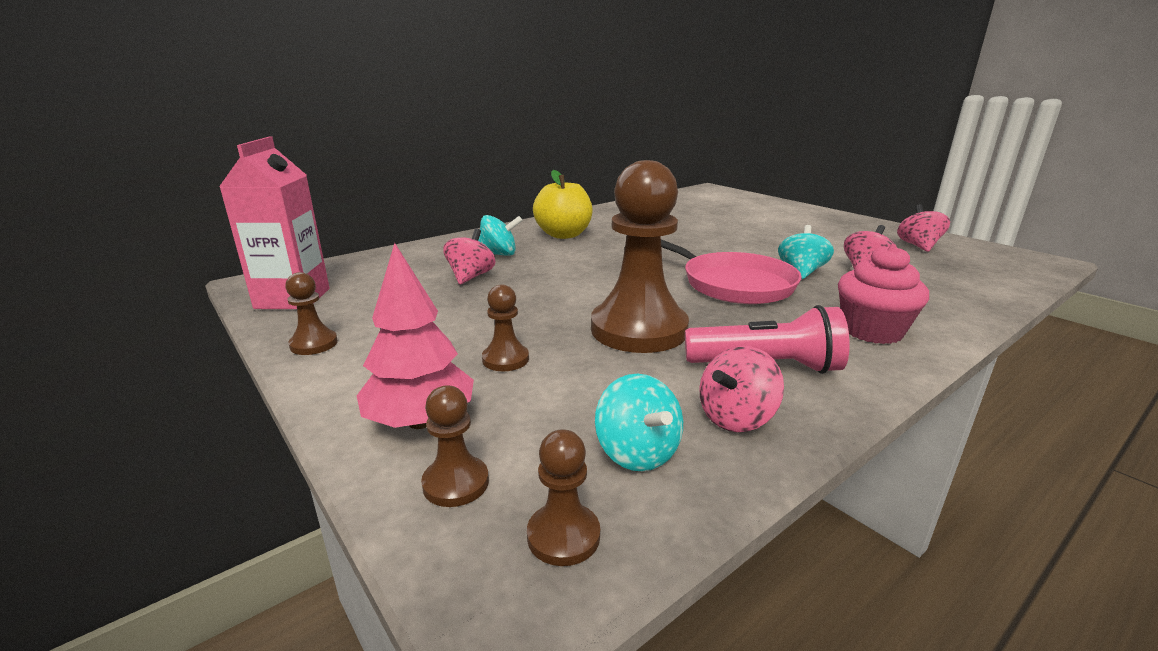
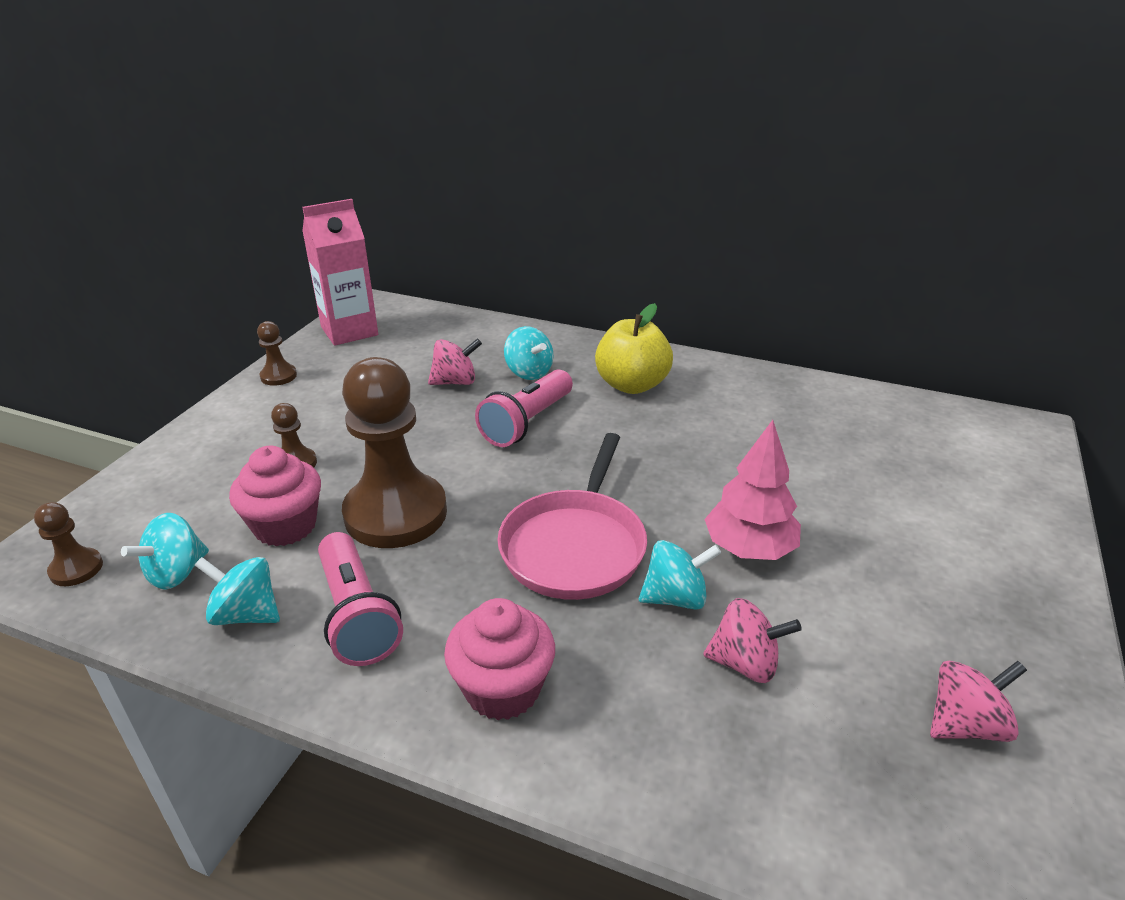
camera: 60 degrees right, 10 degrees up
pink tree [357,243,474,429] -> pink tree moved to [704,420,801,560]
brown pawn [421,386,489,507] -> none
pink spinning top [699,346,784,432] -> turquoise spinning top [195,557,280,625]
none -> pink cupcake [229,446,321,546]
none -> pink flashlight [475,369,573,447]

